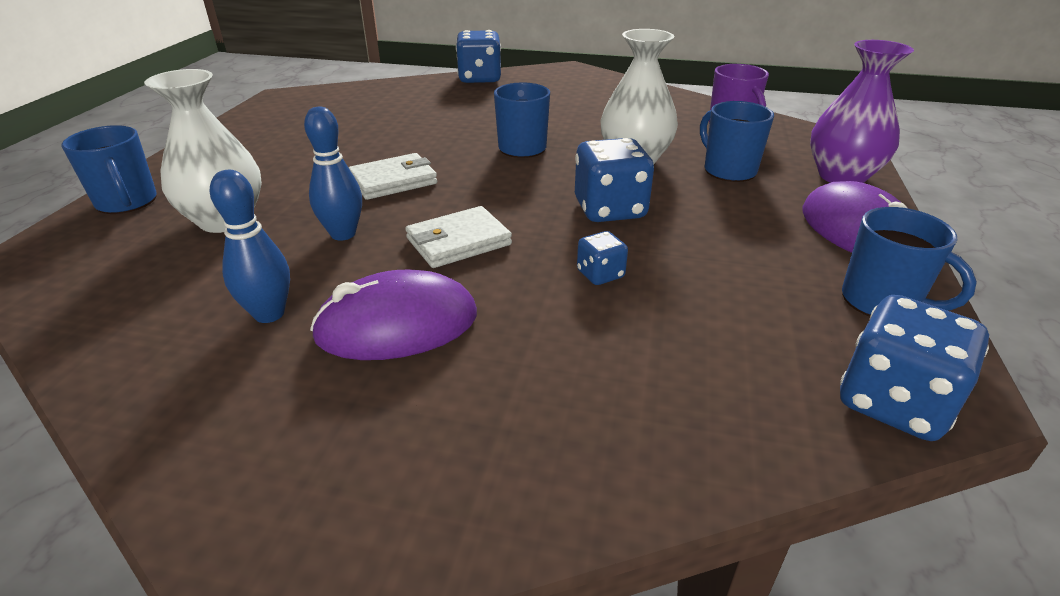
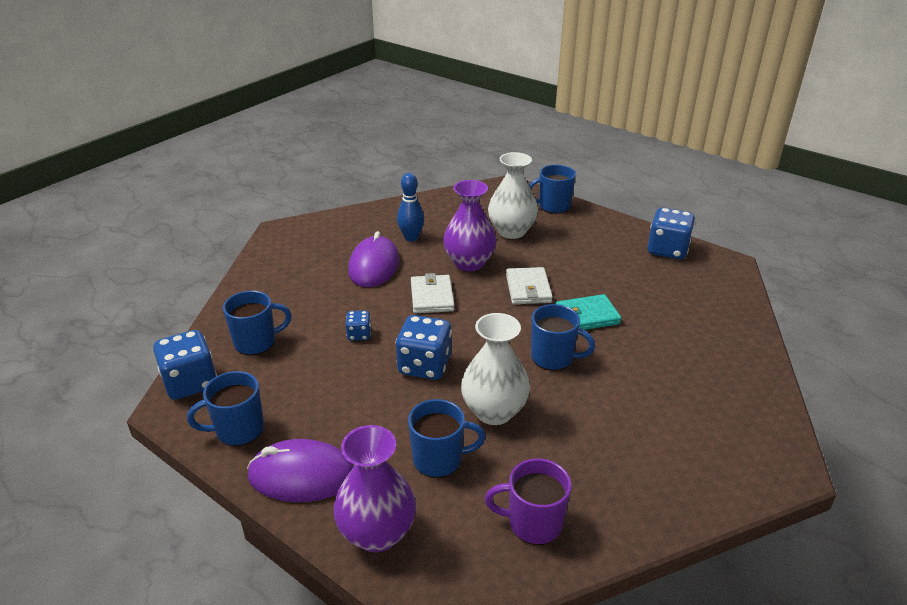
camera: 115 degrees right, 0 degrees up
blue bowling pin [304,107,362,241] -> purple vase [443,180,497,271]
blue dice [456,30,501,83] -> blue dice moved to [648,208,695,259]
none -> blue mug [223,291,292,355]
none -> turquoise wallet [555,294,622,330]

